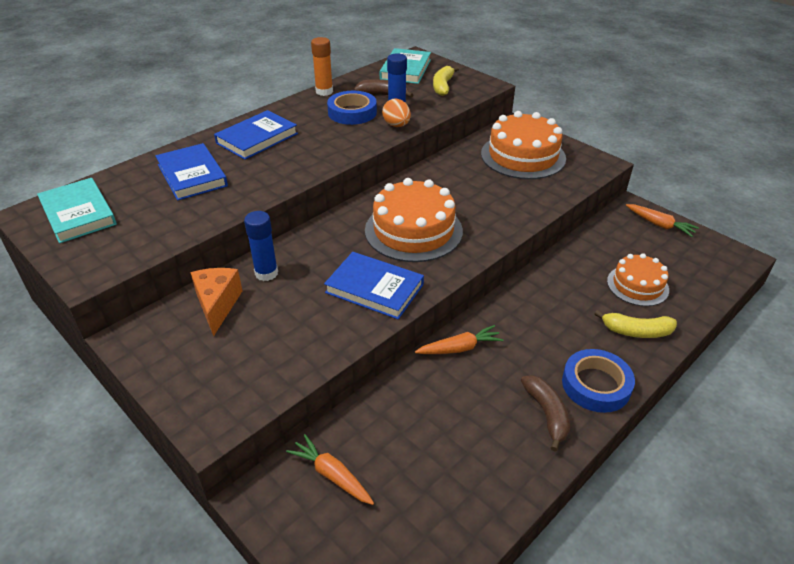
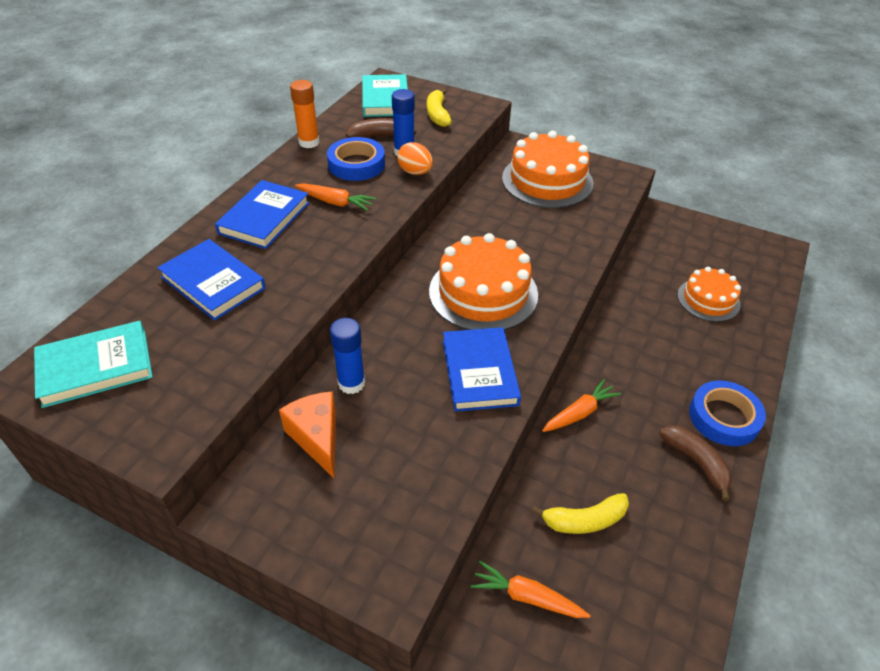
camera: 20 degrees left, 5 degrees up
turquoise book [37,178,117,243] -> turquoise book turned 60 degrees counterclockwise [34,321,153,408]
blue book [324,252,424,319] -> blue book turned 75 degrees clockwise [443,327,521,412]
yellow banana [595,310,677,338] -> yellow banana moved to [532,493,629,534]
orange carrot [626,204,699,237] -> orange carrot moved to [295,183,376,211]

